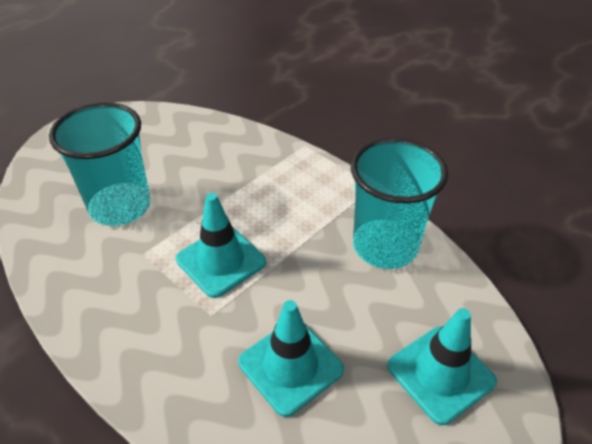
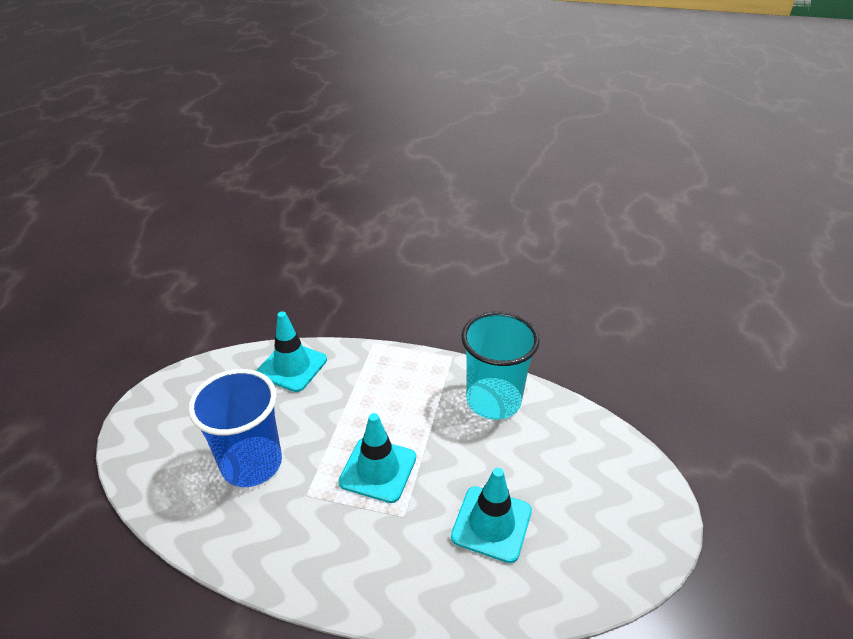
camera: 30 degrees left, 5 degrees down
turquoise cup [49,102,151,226] -> blue cup [188,369,282,487]
turquoise traffic cone [387,308,497,425] -> turquoise traffic cone moved to [257,311,327,392]

